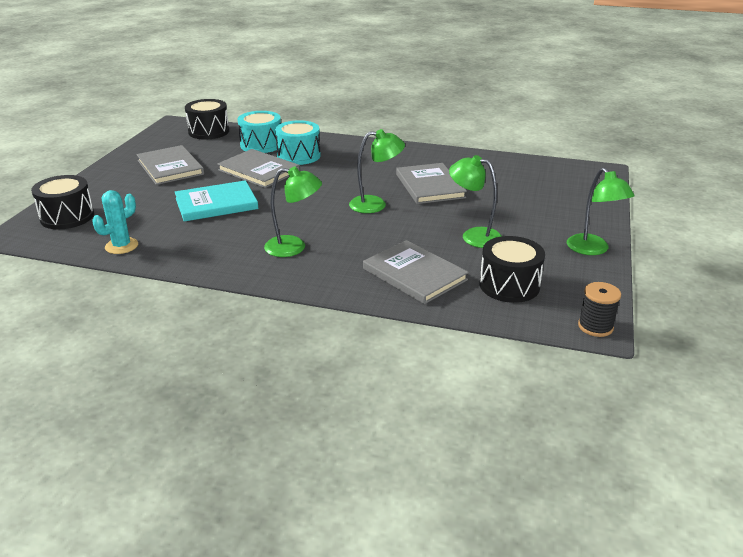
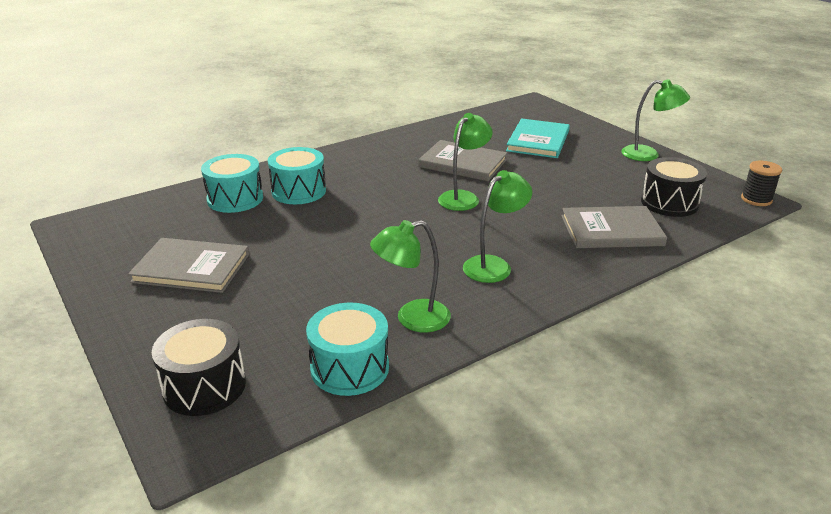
camera: 50 degrees left, 0 degrees up
turquoise cactus [92,190,138,254] -> turquoise drum [306,303,389,396]
turquoise book [175,180,259,222] -> turquoise book moved to [506,118,570,158]
black drum [185,99,229,139] -> none
grey book [217,149,300,188] -> none
green lamp [449,155,502,248] -> green lamp moved to [370,220,451,333]

